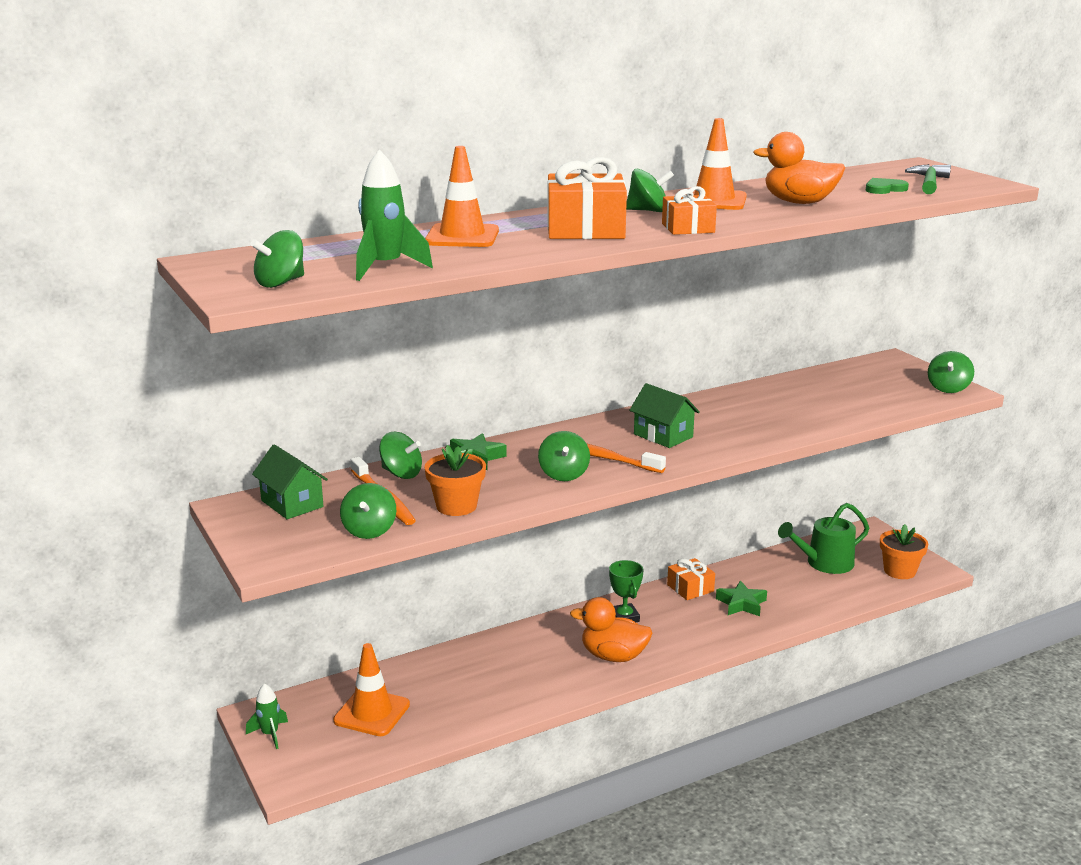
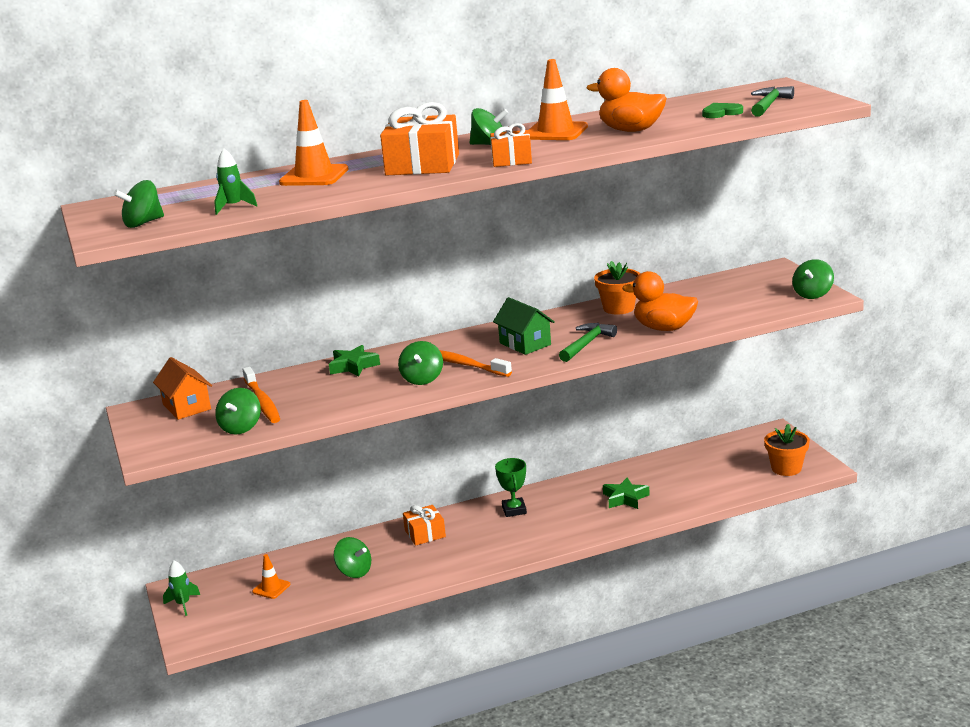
camera: 10 degrees right, 0 degrees up
green house [252,444,328,519] -> orange house [153,357,212,420]
orange traffic cone [333,643,410,736] -> orange traffic cone [252,554,290,599], size x0.56
green rocket [356,150,433,281] -> green rocket [214,148,257,215], size x0.62
green spinning top [379,432,422,479] -> green spinning top moved to [334,537,371,578]
orange flower pot [425,445,486,516] -> orange flower pot moved to [594,261,640,315]
orange duck [570,597,652,662] -> orange duck moved to [622,271,698,331]
orange gift [667,558,715,600] -> orange gift moved to [403,505,446,546]
green watering can [778,503,869,574] -> none
none -> green hammer [559,323,617,362]

